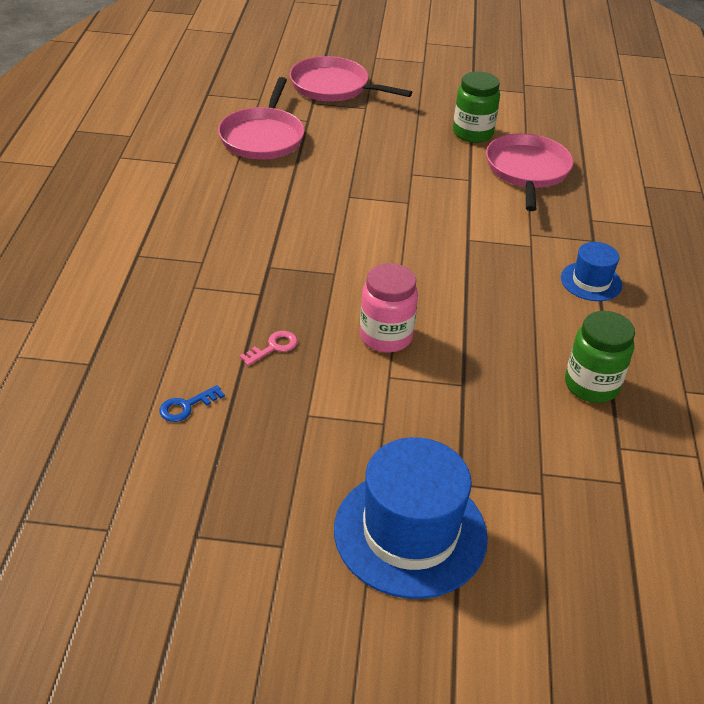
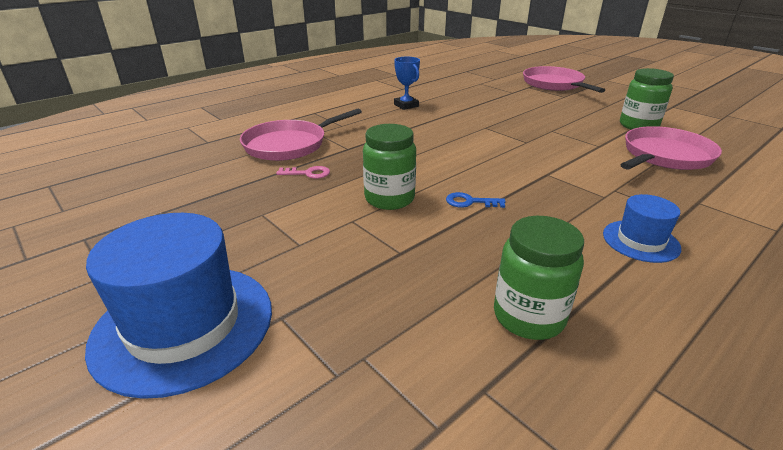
camera: 45 degrees right, 10 degrees down
blue key [159,385,225,422] -> blue key moved to [446,192,506,208]
pink pan [218,77,304,160] -> pink pan moved to [240,108,362,161]
pink jar [360,263,418,353] -> green jar [363,124,416,210]
none -> blue trophy [394,57,420,110]

